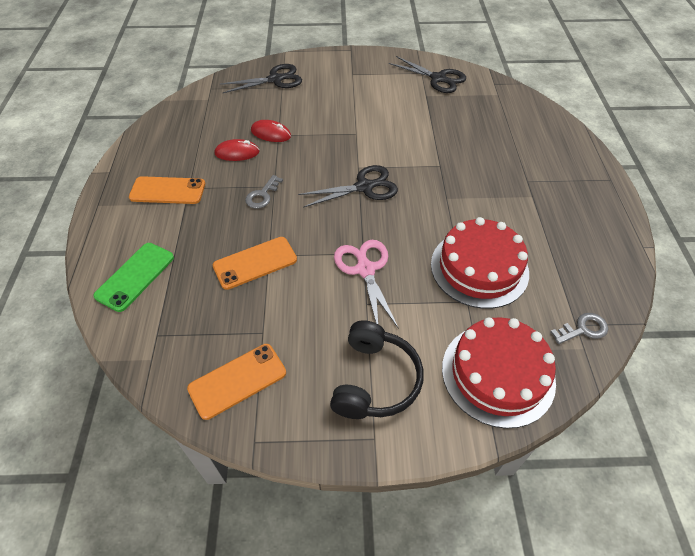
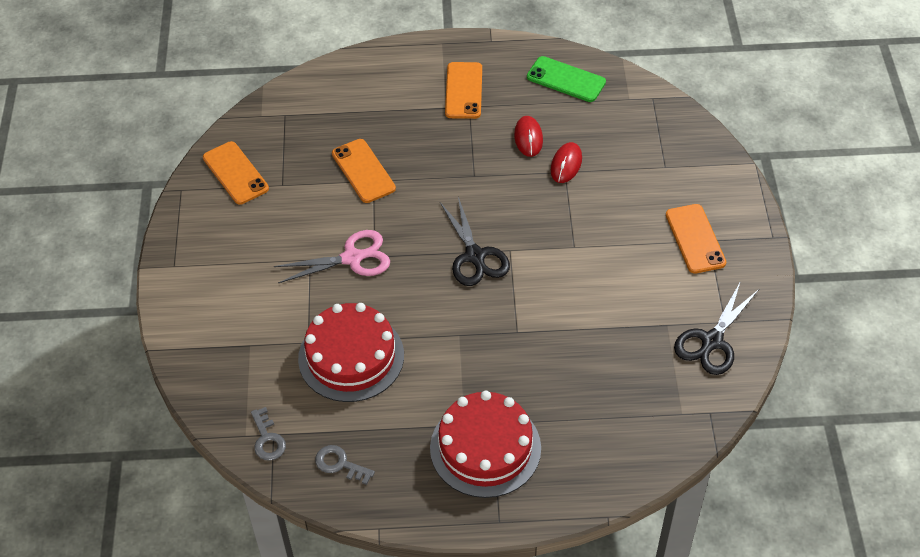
camera: 90 degrees right, 0 degrees up
green phone [93,243,174,312] -> green phone moved to [527,56,606,102]
black scissors [220,64,302,93] -> none
grey key [245,175,283,209] -> grey key moved to [315,445,375,485]
black headphones [330,320,424,419] -> none
red cake [442,317,556,429] -> red cake moved to [430,391,541,498]
none -> orange phone [666,204,726,274]

